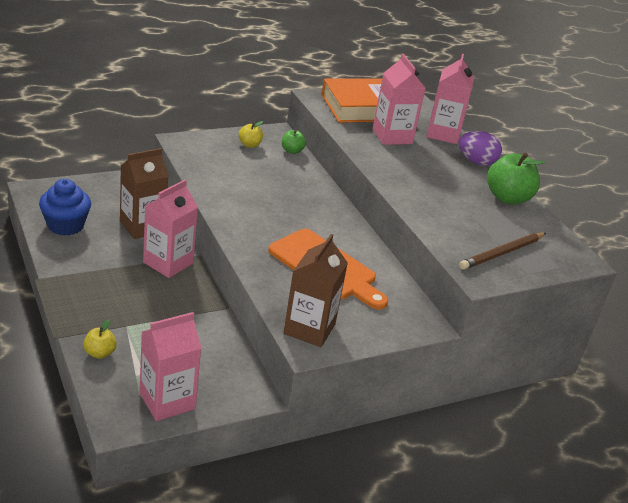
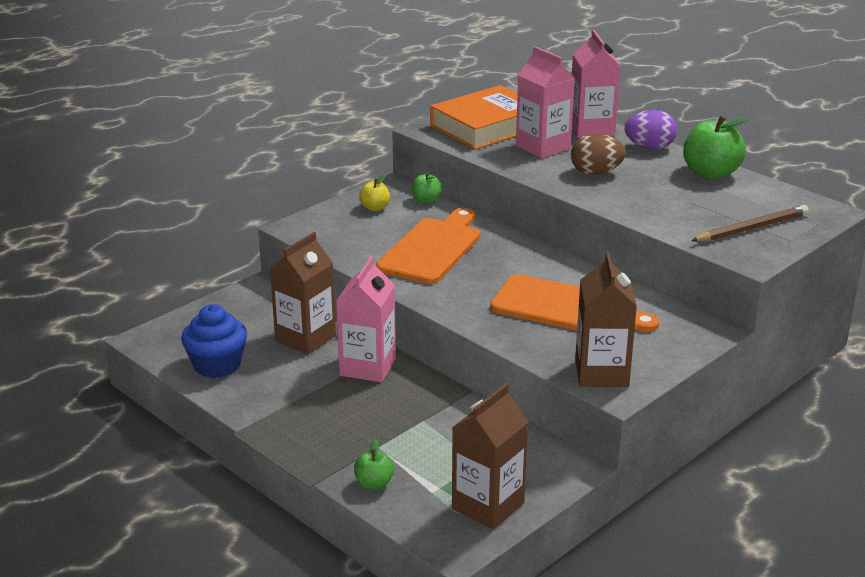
camera: 15 degrees left, 5 degrees down
yellow apple [83,320,117,359] -> green apple [354,439,394,490]
pink carton [139,312,202,421] -> brown carton [452,383,528,530]
brown pencil [459,233,546,270] -> brown pencil turned 150 degrees counterclockwise [691,205,809,242]
none -> orange cutting board [376,208,480,284]
none -> brown egg [571,134,626,175]

